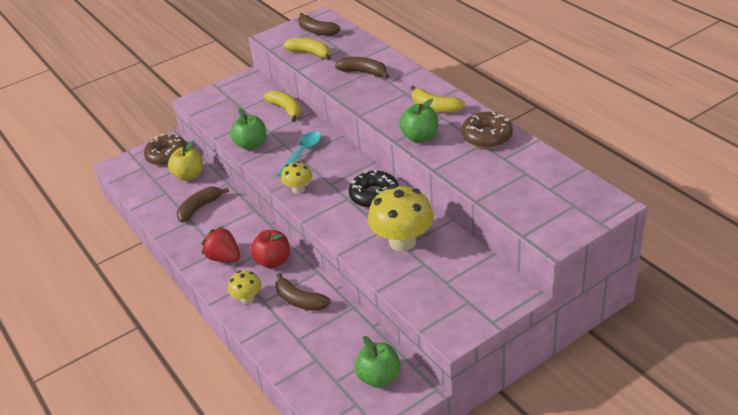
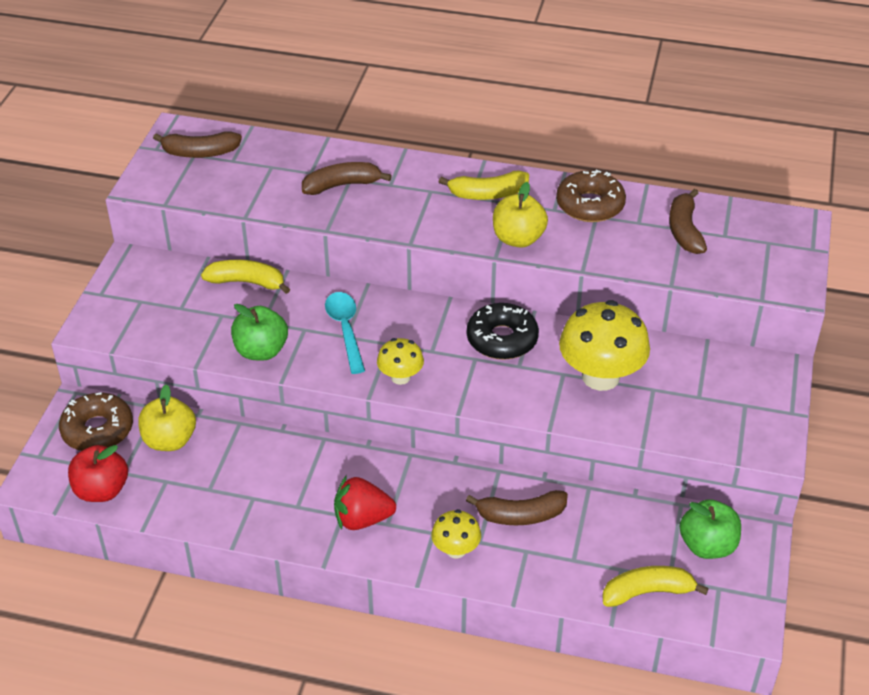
camera: 45 degrees left, 5 degrees up
brown banana [177,187,229,223] -> brown banana moved to [669,189,707,254]
red apple [250,230,290,268] -> red apple moved to [68,445,128,502]
yellow banana [283,38,331,60] -> yellow banana moved to [602,566,709,607]
green apple [399,99,438,143] -> yellow apple [493,182,548,248]

